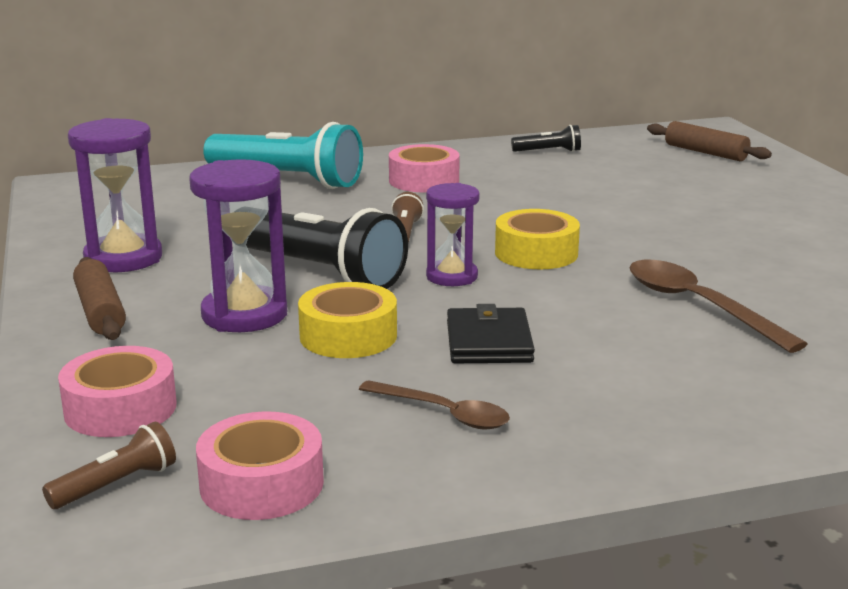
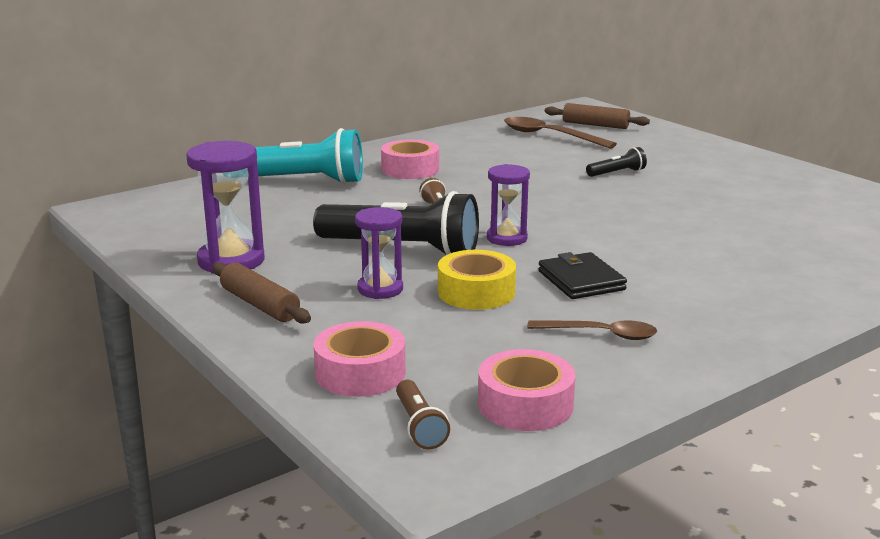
camera: 20 degrees left, 0 degrees up
brown flashlight [42,422,176,509] -> brown flashlight turned 135 degrees clockwise [396,380,450,450]
purple hourglass [190,159,287,332] -> purple hourglass [355,207,403,299], size x0.65
yellow tape [495,209,580,269] -> none
black flashlight [511,125,581,152] -> black flashlight moved to [586,147,647,177]
brown spoon [629,260,808,353] -> brown spoon moved to [504,117,617,149]

